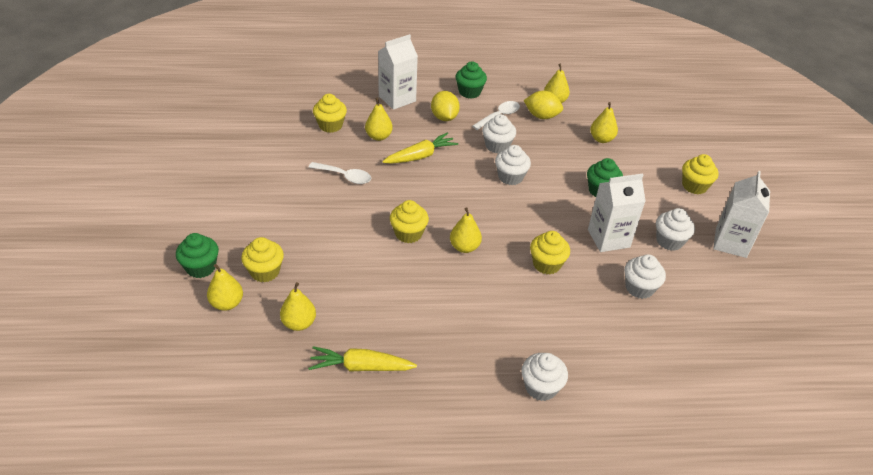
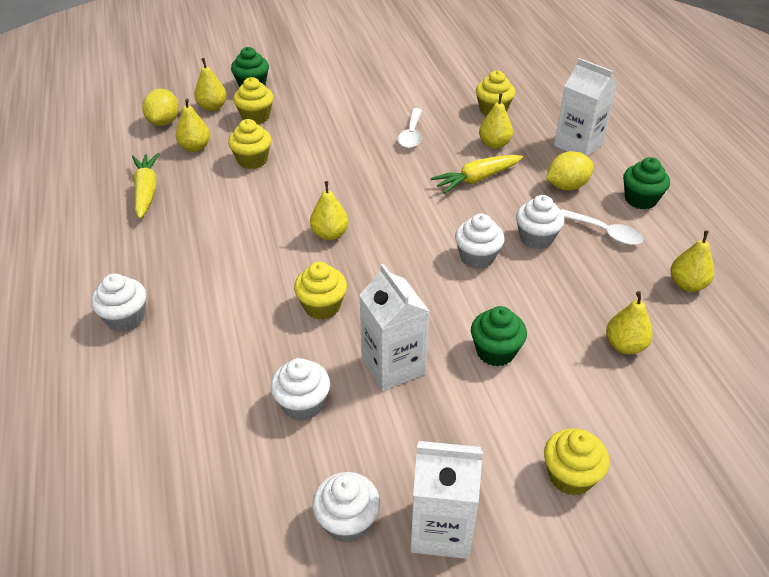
camera: 80 degrees right, 0 degrees up
yellow carrot [382,133,458,163] -> yellow carrot turned 105 degrees clockwise [431,155,523,194]
yellow cupcake [390,200,429,243] -> yellow cupcake moved to [228,119,271,169]
yellow lemon [524,91,563,119] -> yellow lemon moved to [142,89,179,126]
white cupcake [656,208,695,251] -> white cupcake moved to [312,472,380,543]

